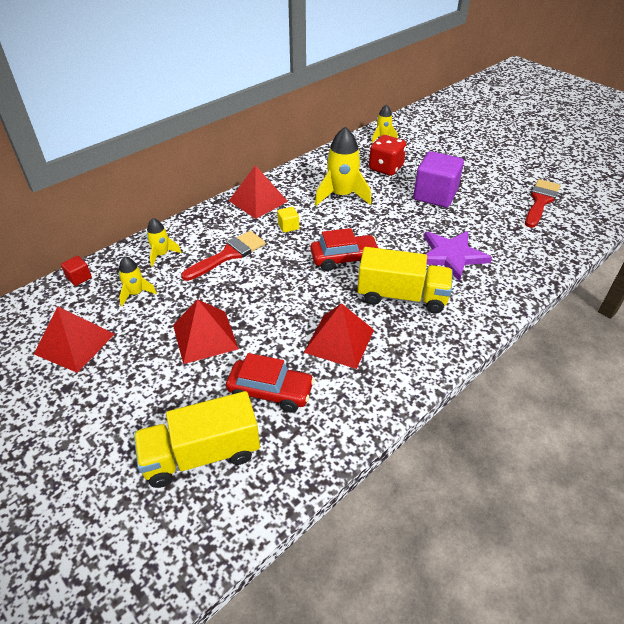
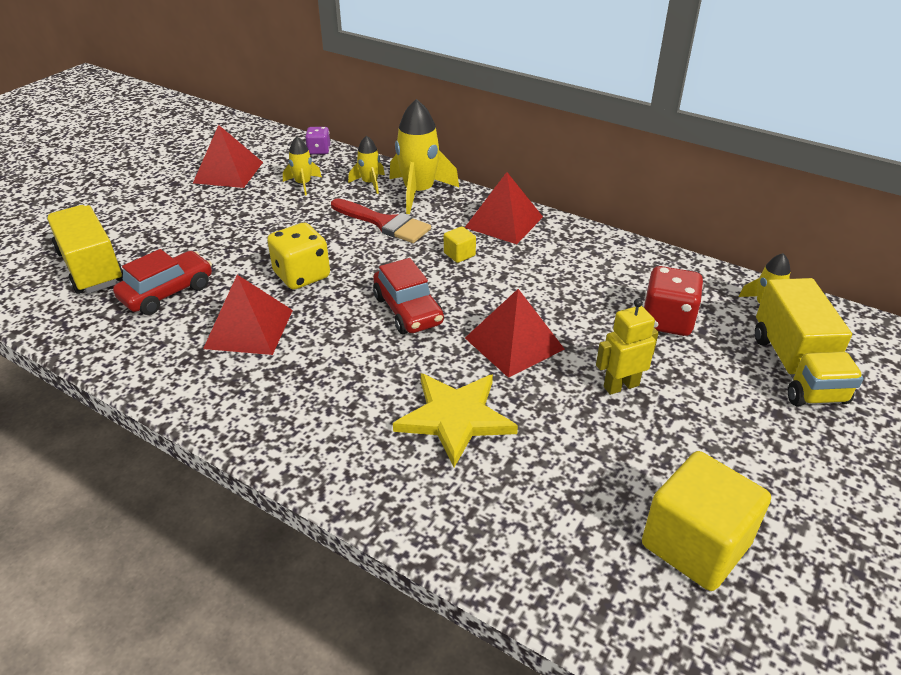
camera: 75 degrees right, 5 degrees down
red cube [61,256,92,286] -> purple dice [305,127,330,154]
red pyramid [173,299,239,364] -> red pyramid moved to [465,289,564,378]
red car [226,353,315,412] -> red car turned 135 degrees counterclockwise [113,249,212,315]
yellow rocket [315,127,371,206] -> yellow rocket moved to [389,99,459,214]
yellow truck [357,247,453,314] -> yellow truck moved to [755,278,864,406]
purple cube [413,151,464,207] -> yellow robot [596,299,659,395]
purple star [424,231,492,282] -> yellow star [393,373,518,467]
red brush [525,179,560,228] -> yellow cube [642,451,771,591]
none -> yellow dice [267,223,330,289]

